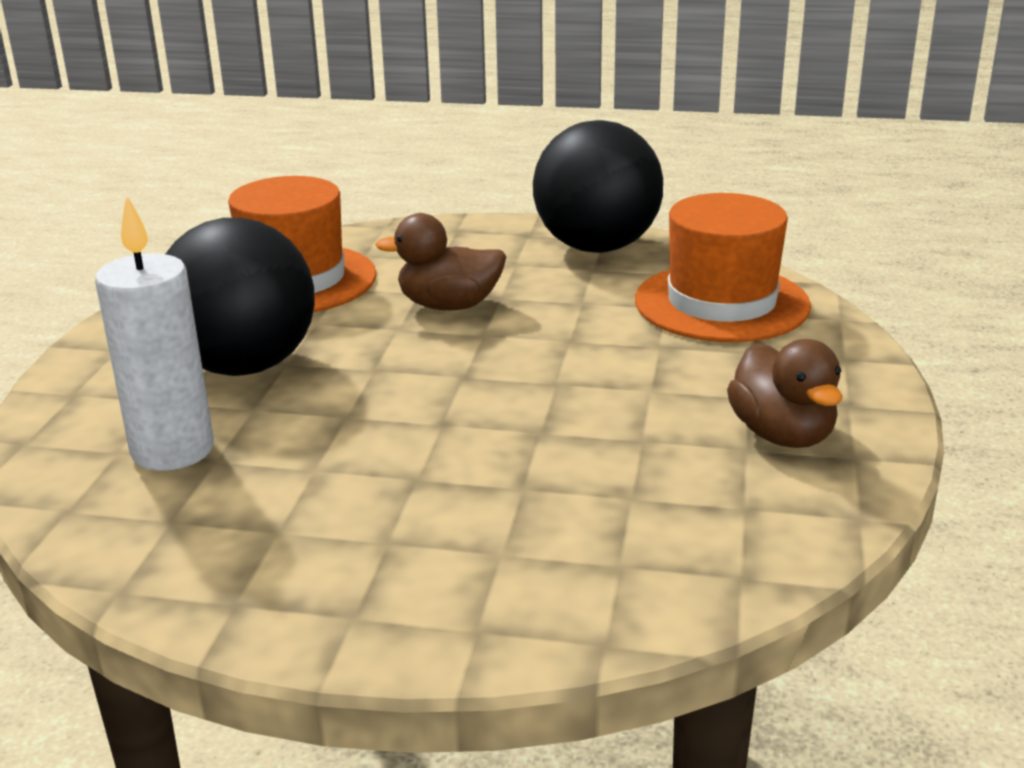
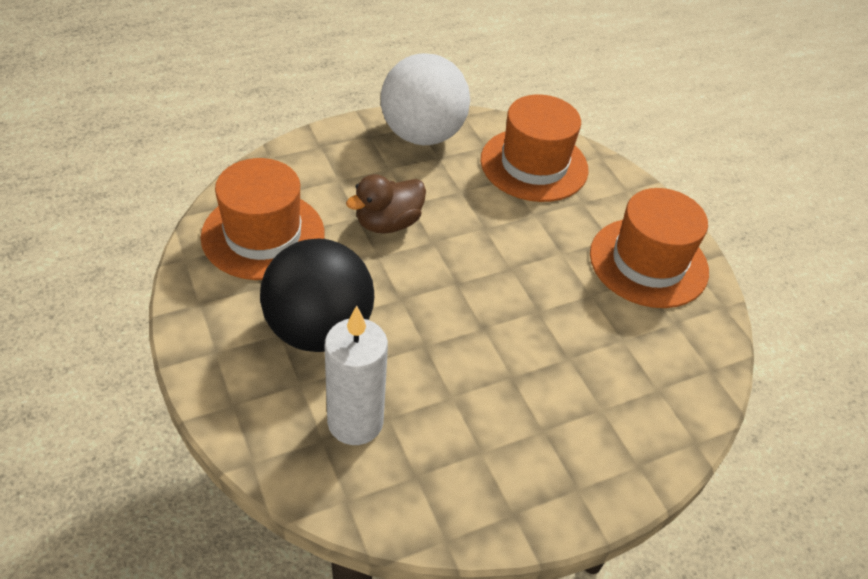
camera: 40 degrees left, 20 degrees up
black ball [533,120,663,253] -> white ball [381,53,470,145]
brown duck [727,339,843,448] -> orange hat [590,188,709,308]

